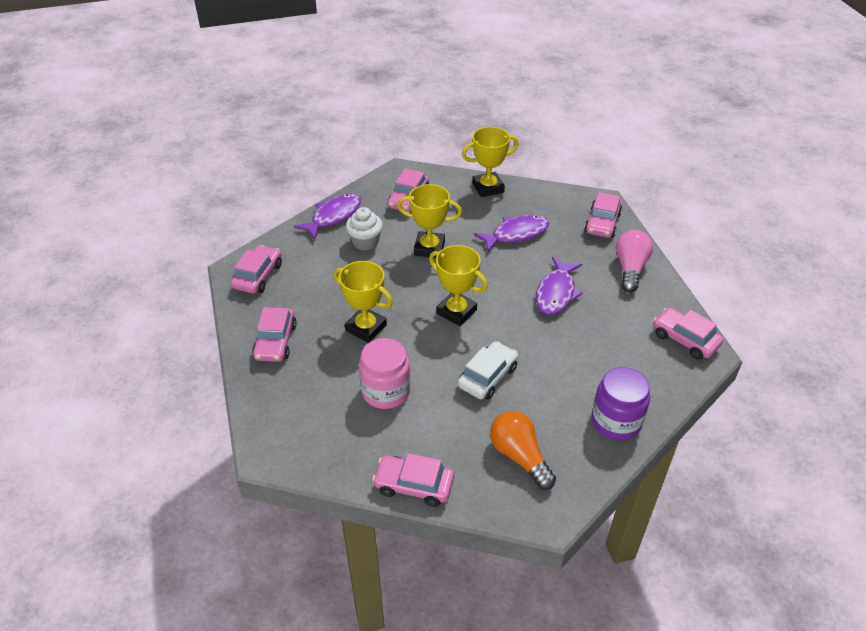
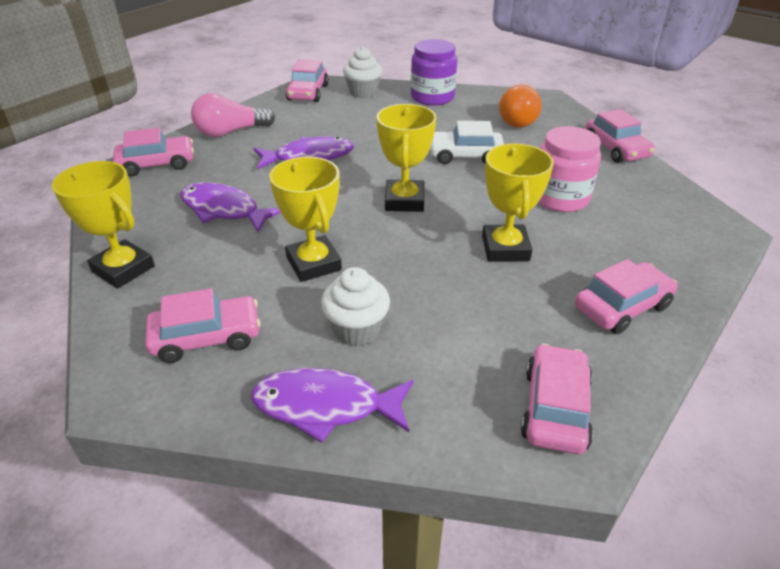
camera: 125 degrees left, 5 degrees down
pink car [231,245,282,294] -> pink car turned 120 degrees clockwise [521,344,593,454]
none -> white cupcake [343,47,382,98]

